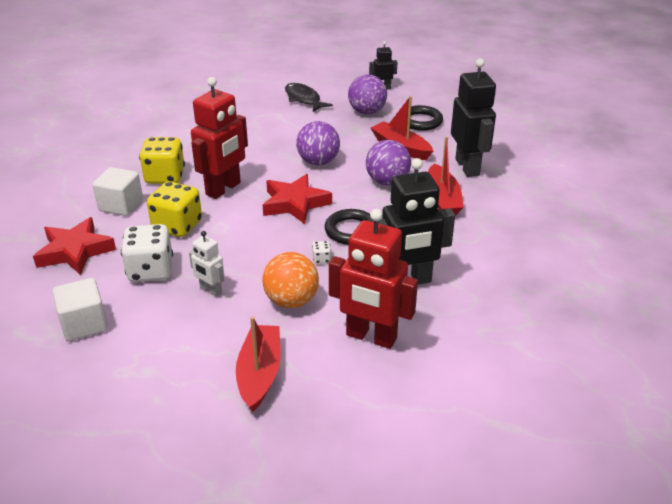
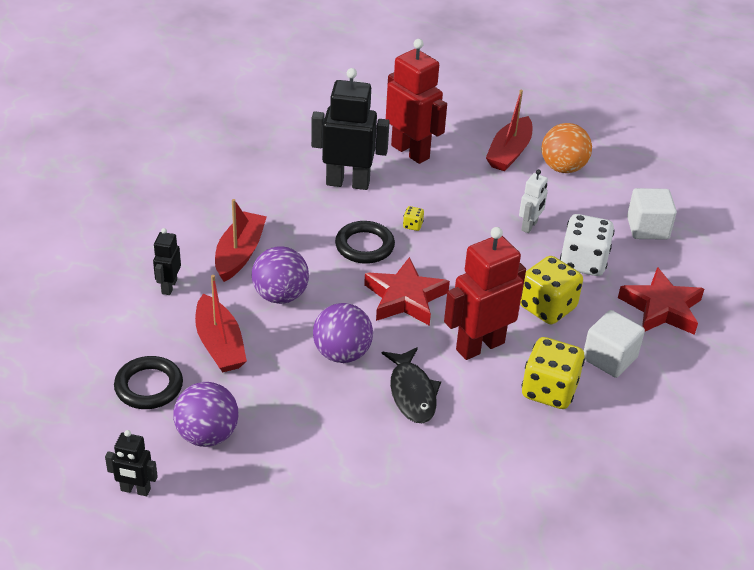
camera: 160 degrees left, 5 degrees up
white robot [189,231,224,297] -> white robot turned 60 degrees clockwise [519,169,548,233]
orange ball [262,252,319,308] -> orange ball moved to [542,123,592,173]
black fish [285,83,333,112] -> black fish moved to [382,347,441,423]
white dice [312,241,331,264] -> yellow dice [403,206,424,231]
black robot [451,58,496,177] -> black robot [153,228,181,295], size x0.51

